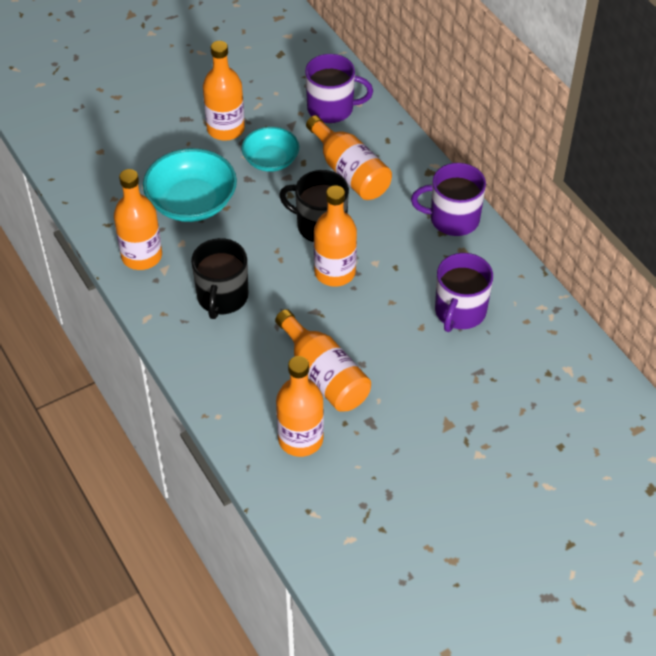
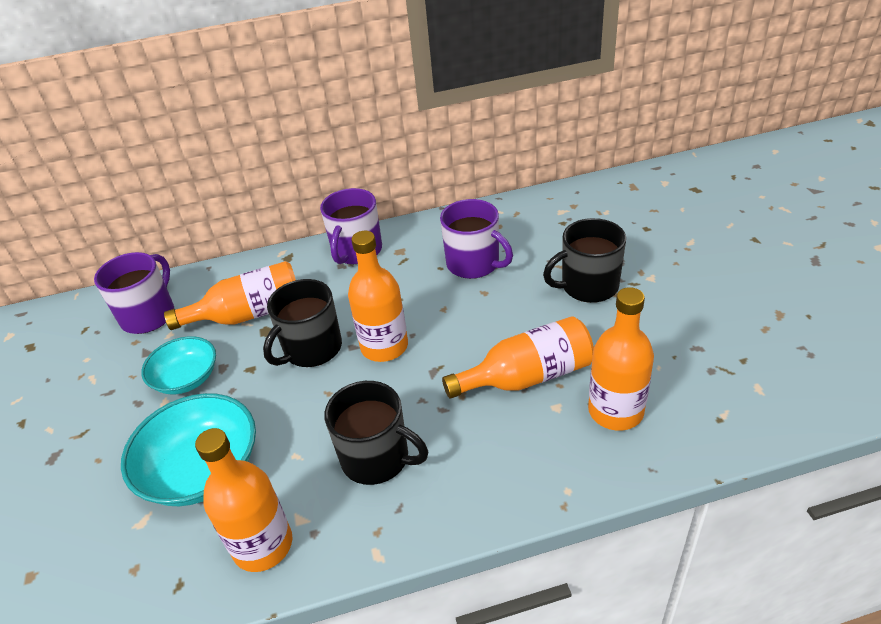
camera: 70 degrees left, 10 degrees down
orange bottle [203,41,245,141] -> none
none -> black mug [543,218,626,303]

